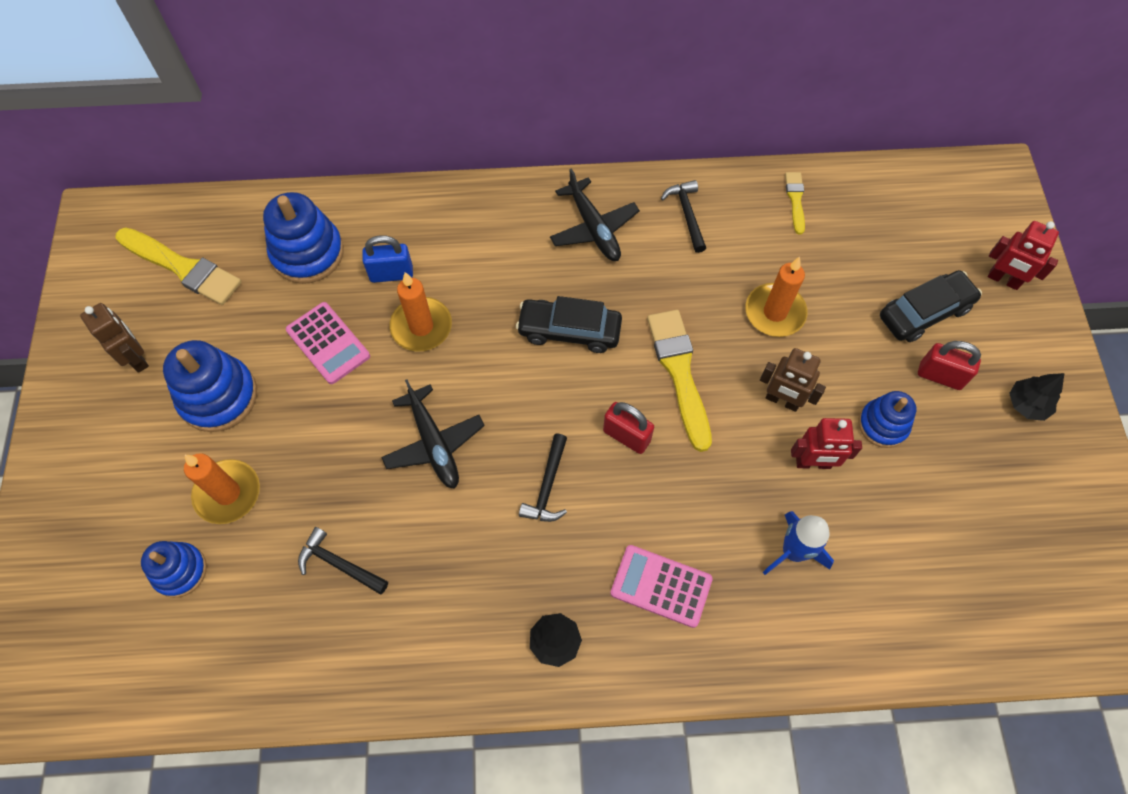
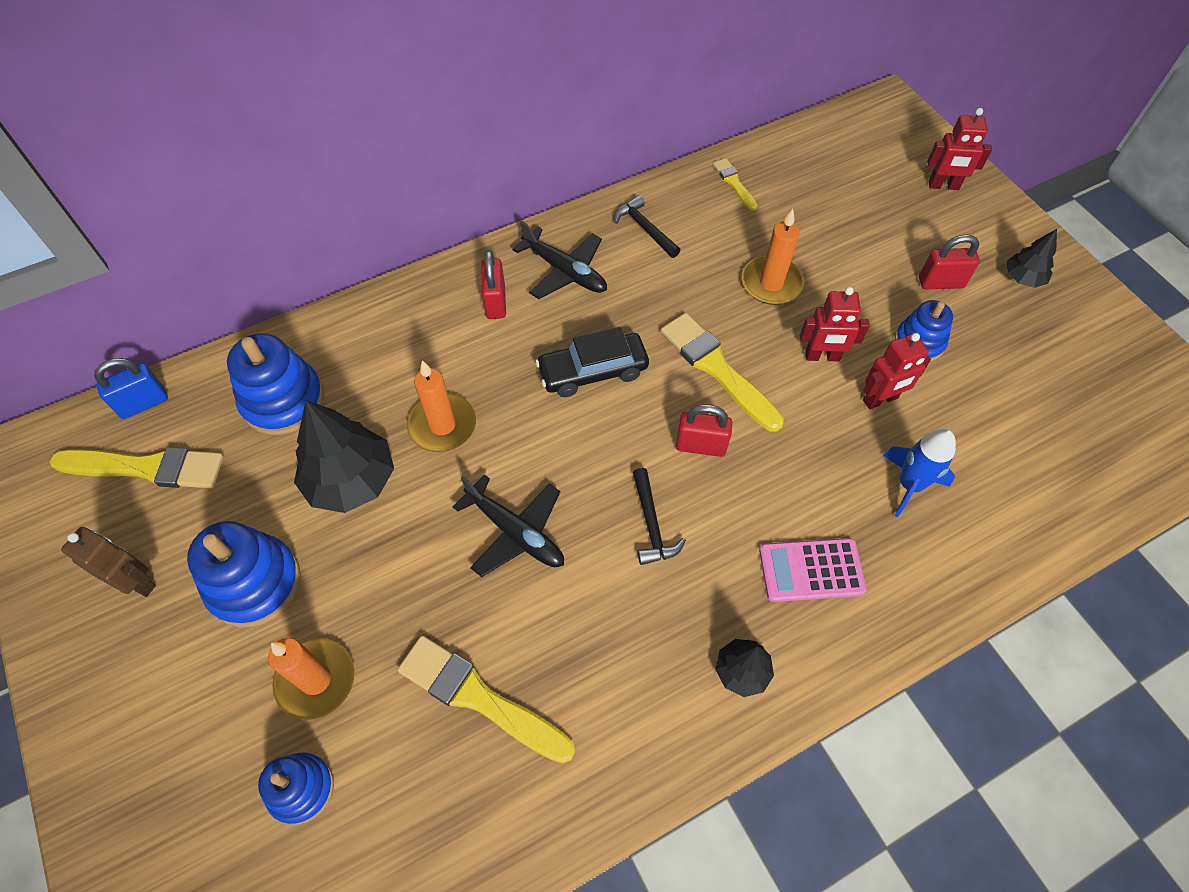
camera: 25 degrees left, 5 degrees down
pink calculator [286,302,370,384] -> black tree [294,400,394,513]
black hammer [298,527,388,595] -> yellow brush [397,636,575,763]
blue padlock [362,235,413,283] -> blue padlock moved to [94,358,168,419]
brown robot [760,348,826,412] -> red robot [800,287,870,361]
black car [880,270,982,342] -> none
none -> red padlock [481,250,506,319]

